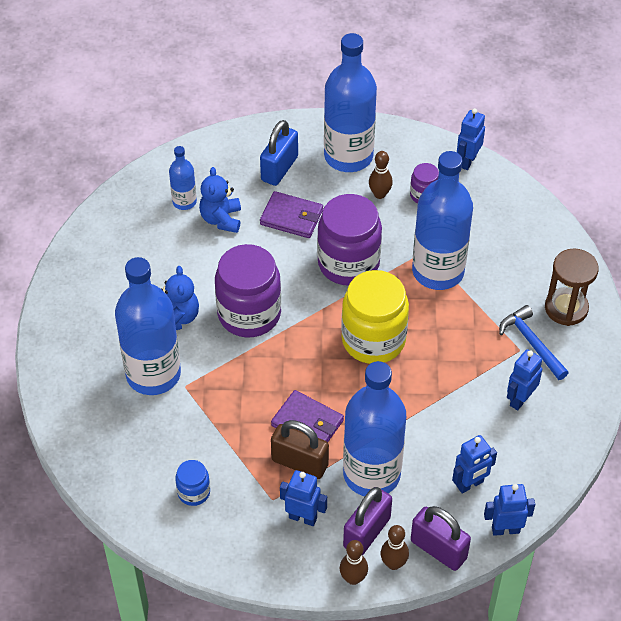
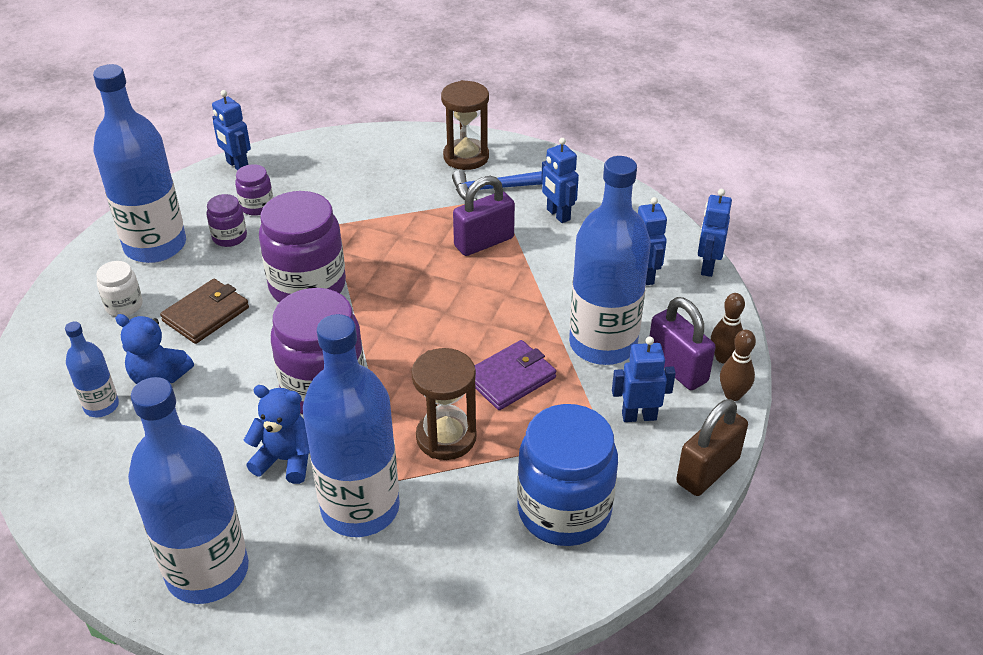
camera: 70 degrees left, 10 degrees down
blue jar [175,460,210,506] -> blue jar [517,404,618,546], size x2.10
blue padlock [260,120,298,186] -> white jar [96,261,143,316]
purple wallet [260,191,323,238] -> brown wallet [160,279,249,344]
brown padlock [271,420,329,479] -> brown padlock moved to [676,399,748,496]
blue robot [280,470,327,526] -> blue robot turned 45 degrees clockwise [612,337,676,422]
yellow jar [341,270,409,364] -> none
brown bowling pin [369,151,393,199] -> purple jar [206,194,247,247]
purple padlock [411,506,471,571] -> purple padlock moved to [453,176,515,256]
blue bottle [412,151,473,290] -> blue bottle moved to [128,377,249,604]
none -> brown hourglass [411,348,477,460]

